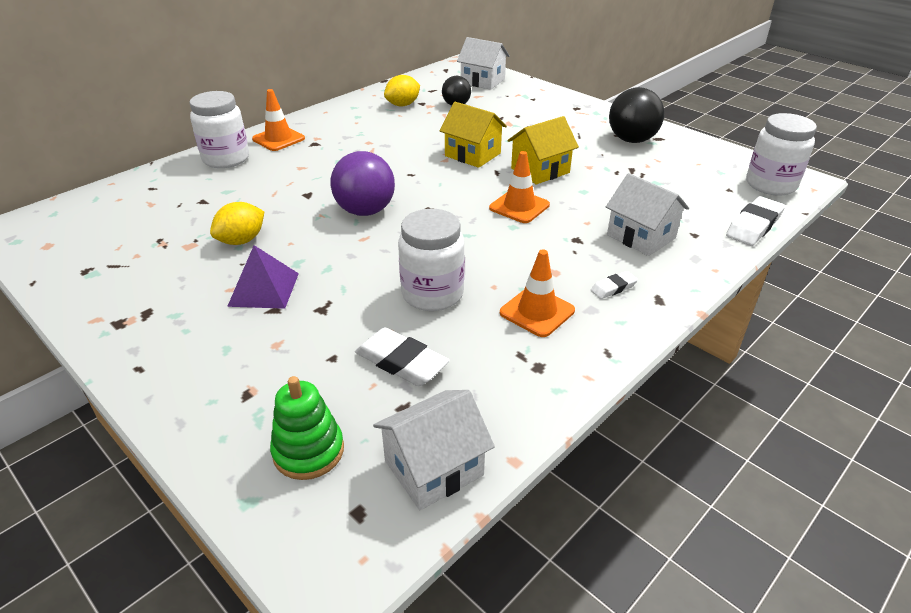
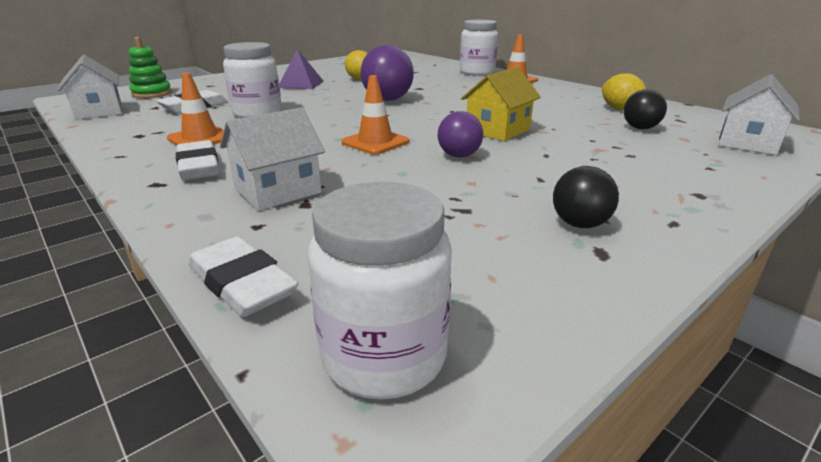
camera: 95 degrees right, 10 degrees down
yellow house [508,116,579,184] -> purple ball [438,111,483,158]
white eraser [591,271,638,299] -> white eraser [176,140,220,180], size x1.83
black ball [609,87,664,143] -> black ball [553,166,619,228], size x0.61

